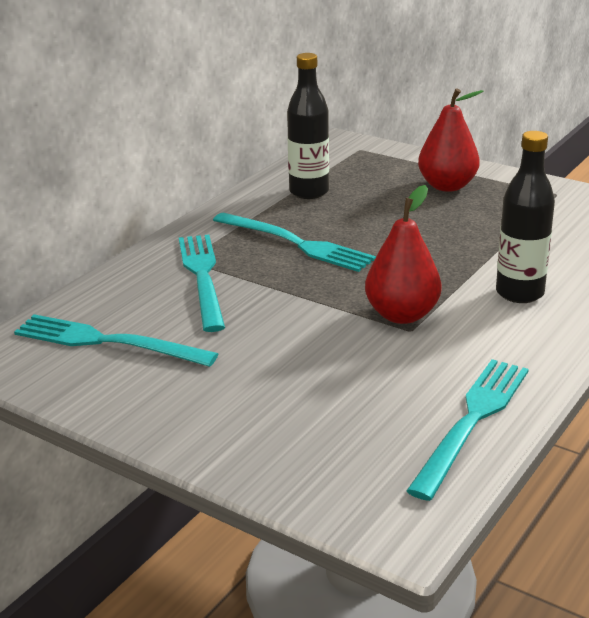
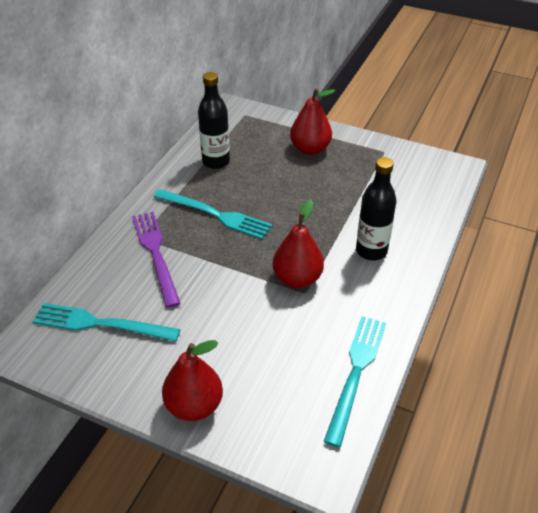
camera: 10 degrees left, 15 degrees up
turquoise fork [179,235,225,332] -> purple fork [132,212,181,308]
none -> red pear [162,340,223,421]

